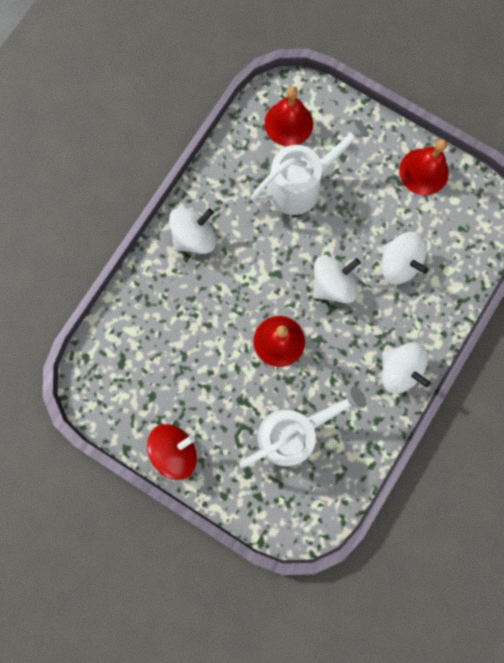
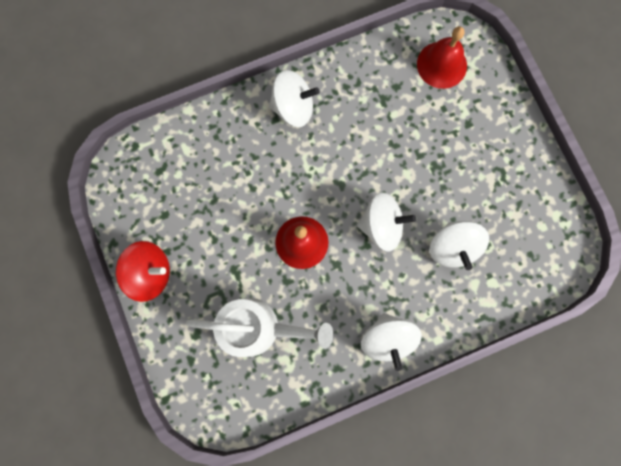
camera: 35 degrees right, 0 degrees up
white watering can [251,119,369,215] -> none
red bell [399,139,449,195] -> none

